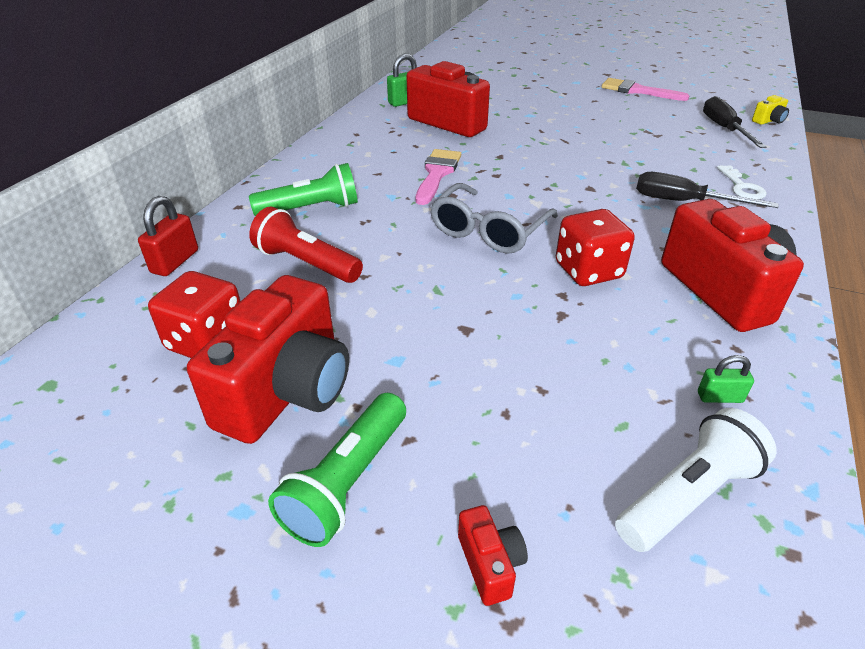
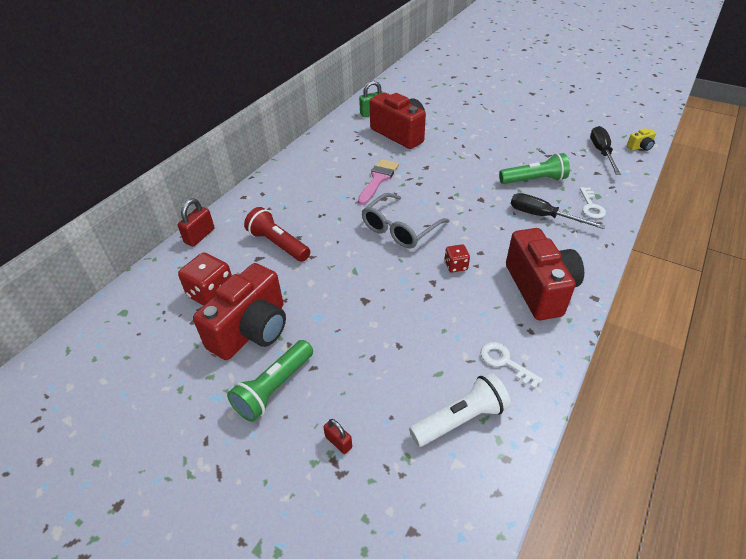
camera: 10 degrees right, 5 degrees up
green flashlight [249,163,358,216] -> green flashlight moved to [499,153,570,184]
red camera [458,505,528,606] -> red padlock [323,419,352,454]
red dice [556,209,635,286] -> red dice [444,244,470,273], size x0.56
pink brush [602,78,689,101] -> none
green padlock [698,355,754,403] -> white key [481,342,543,389]

